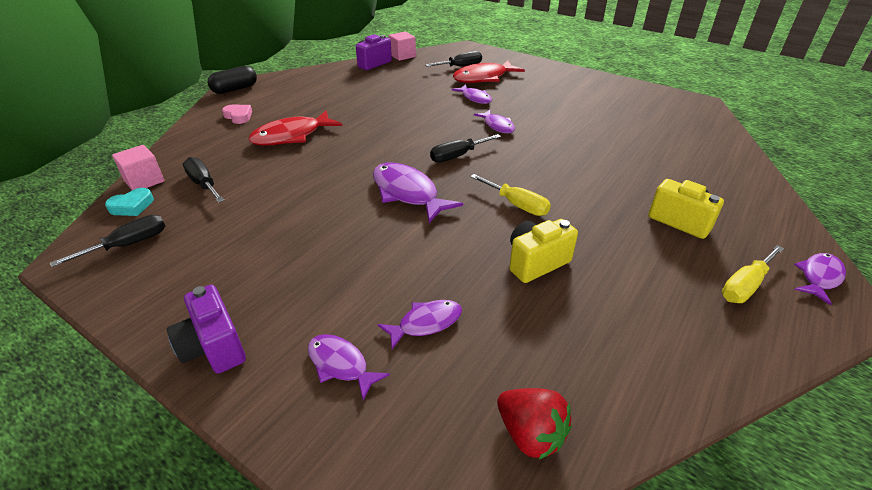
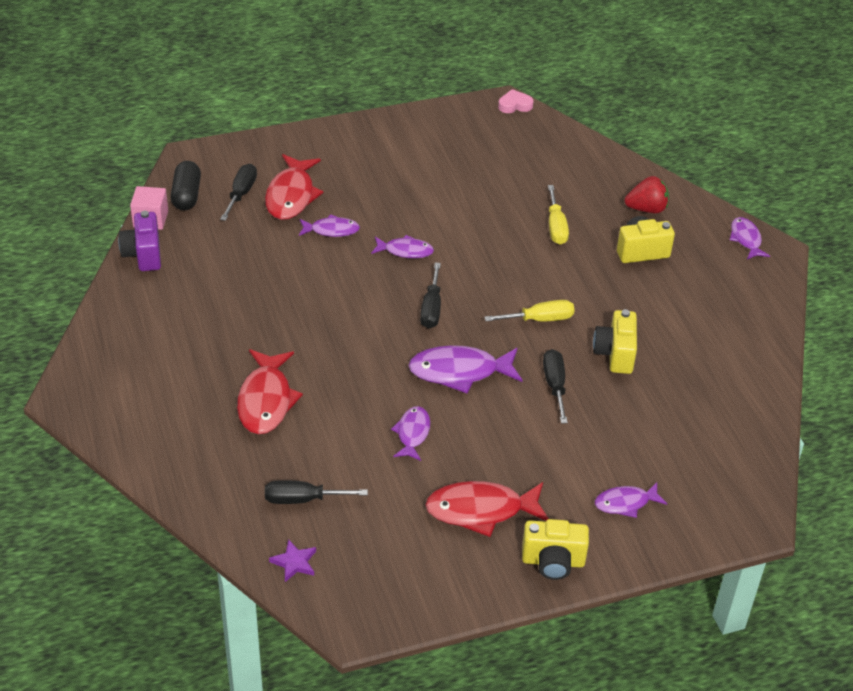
camera: 55 degrees left, 5 degrees up
black screwdriver [50,215,165,267] -> black screwdriver moved to [543,349,568,423]
turquoise heart [105,188,154,216] -> purple star [269,539,316,582]
pink cube [112,145,164,190] -> none
purple camera [167,285,246,374] -> yellow camera [522,519,589,580]
black capsule [208,66,257,94] -> black capsule moved to [171,161,201,210]
pink heart [222,105,252,124] -> pink heart moved to [498,89,533,113]
purple fish [378,300,462,349] -> purple fish moved to [391,406,431,461]
red strawberry [497,388,572,460] -> red strawberry moved to [625,176,669,213]
yellow screwdriver [722,245,784,303] -> yellow screwdriver moved to [548,185,569,245]
none -> red fish [425,481,549,537]

